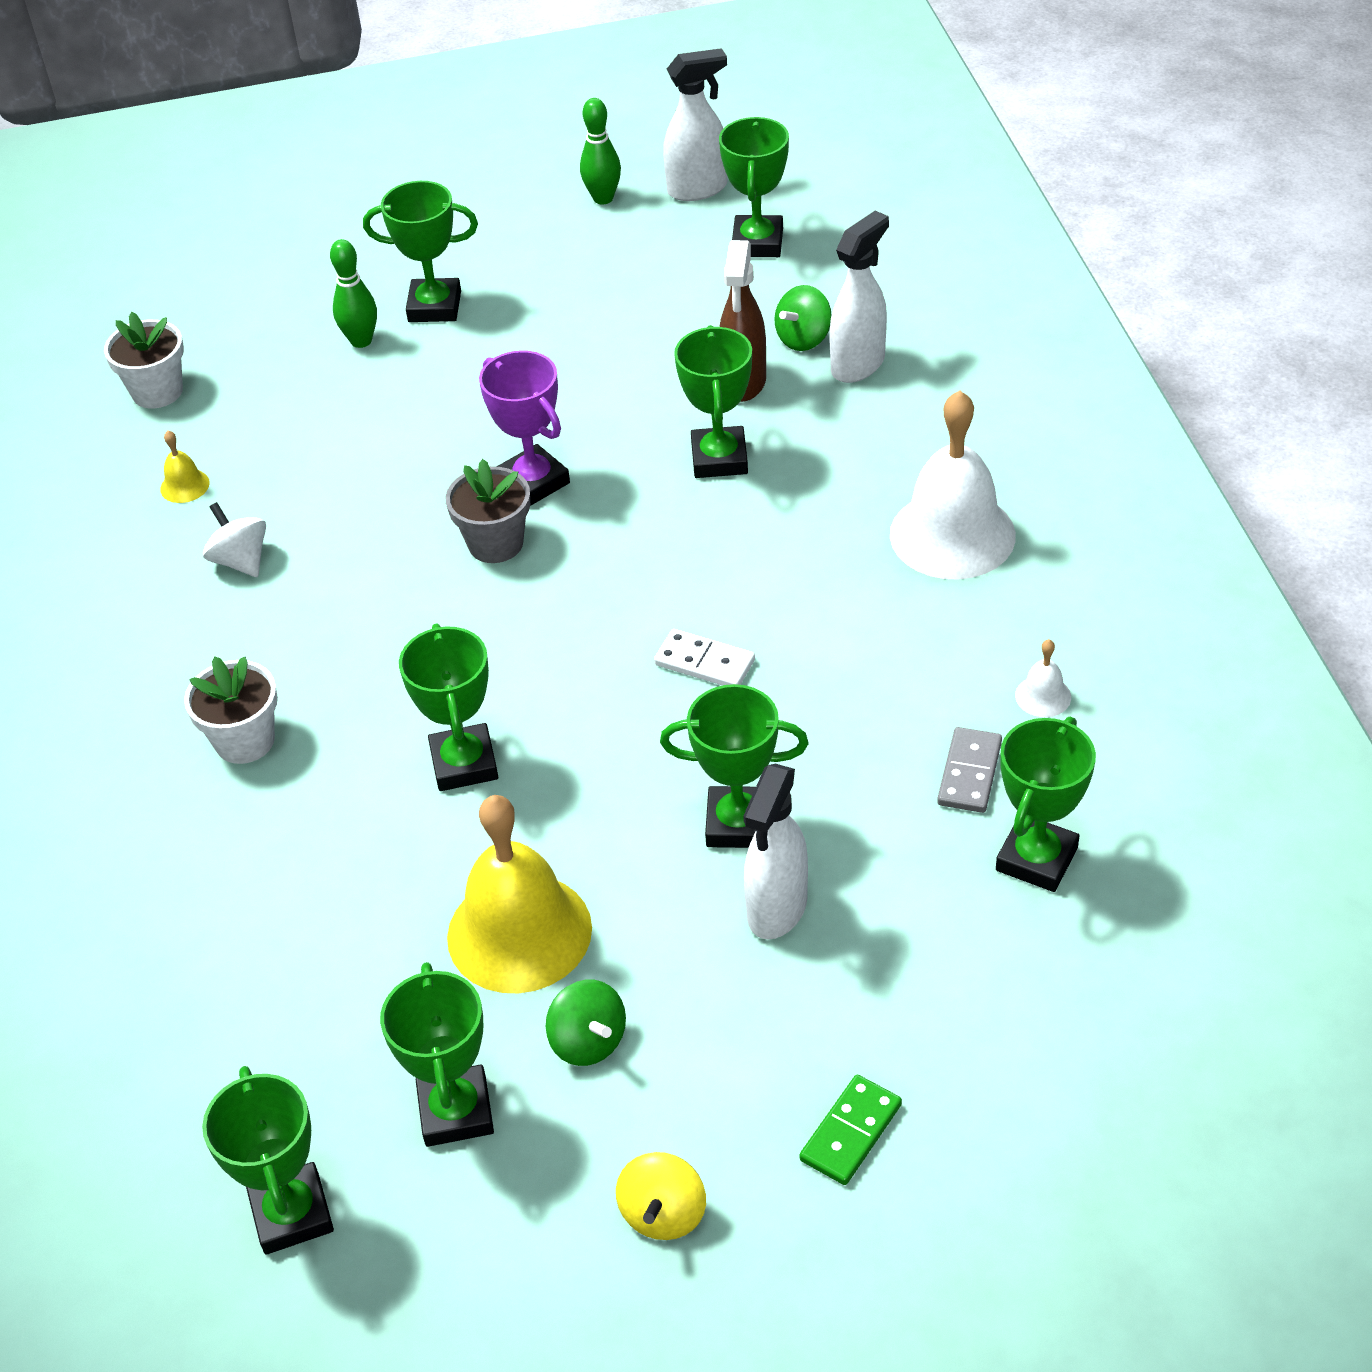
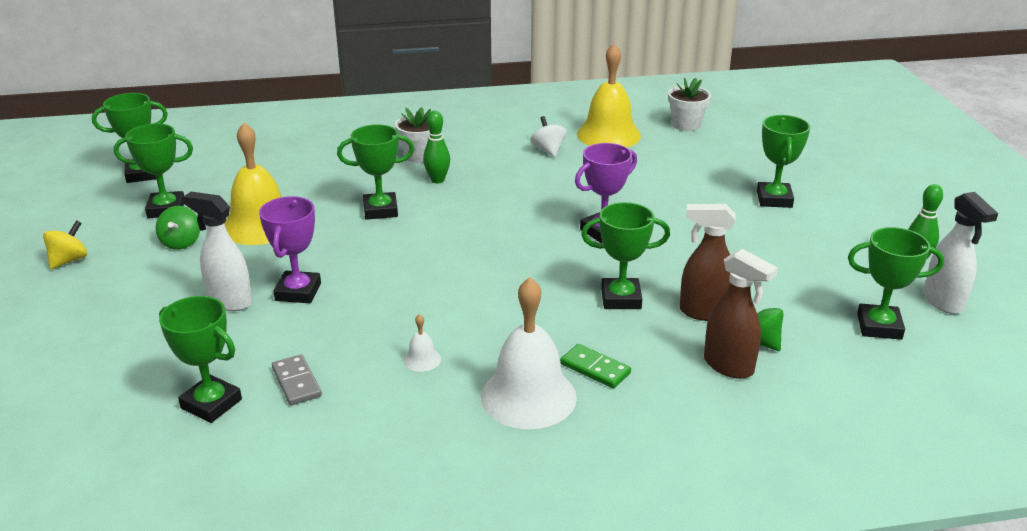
camera: 90 degrees right, 15 degrees down
yellow bell [160,431,210,503] -> yellow bell [577,44,641,147], size x2.42
white spinning top [203,502,266,577] -> white spinning top turned 75 degrees counterclockwise [530,116,567,157]
green bowling pin [330,239,377,348] -> green bowling pin moved to [423,110,450,183]
grey flower pot [446,459,530,563] -> none
green spinning top [546,980,626,1066] -> green spinning top turned 60 degrees counterclockwise [156,206,200,250]
yellow spinning top [616,1152,706,1240] -> yellow spinning top turned 105 degrees clockwise [43,220,87,269]
white domino [654,629,755,686] -> none
green trophy [660,684,808,848] -> purple trophy [259,196,321,303]
green domino [800,1075,902,1185] -> green domino moved to [560,344,631,388]
white spray bottle [829,211,889,383] -> brown spray bottle [704,249,778,379]
grey domino [937,727,1002,813] -> grey domino turned 45 degrees clockwise [272,354,322,405]
white bell [1015,639,1071,717] -> white bell moved to [403,314,441,372]

